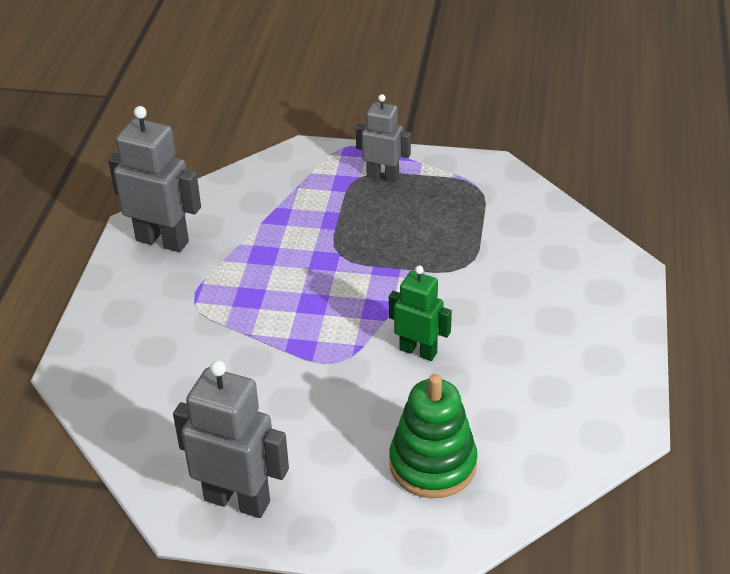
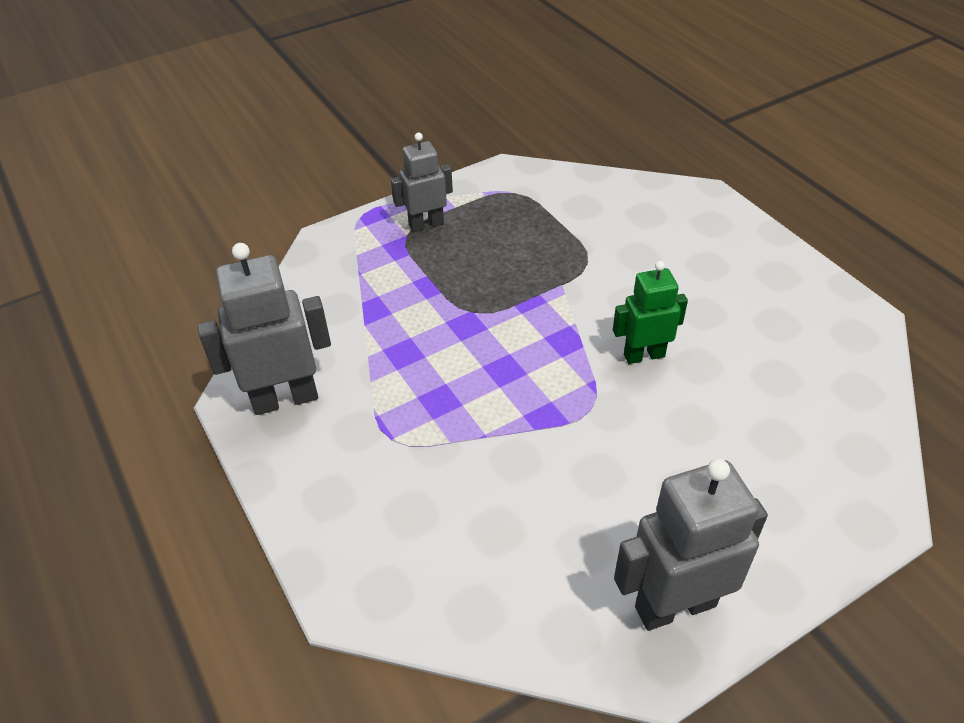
camera: 40 degrees left, 5 degrees up
green stacking toy [389,374,477,498] -> none

